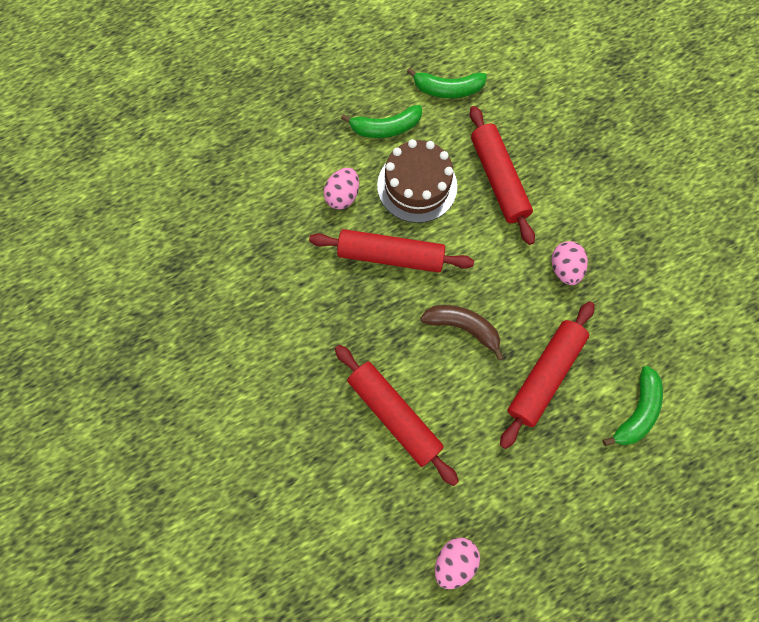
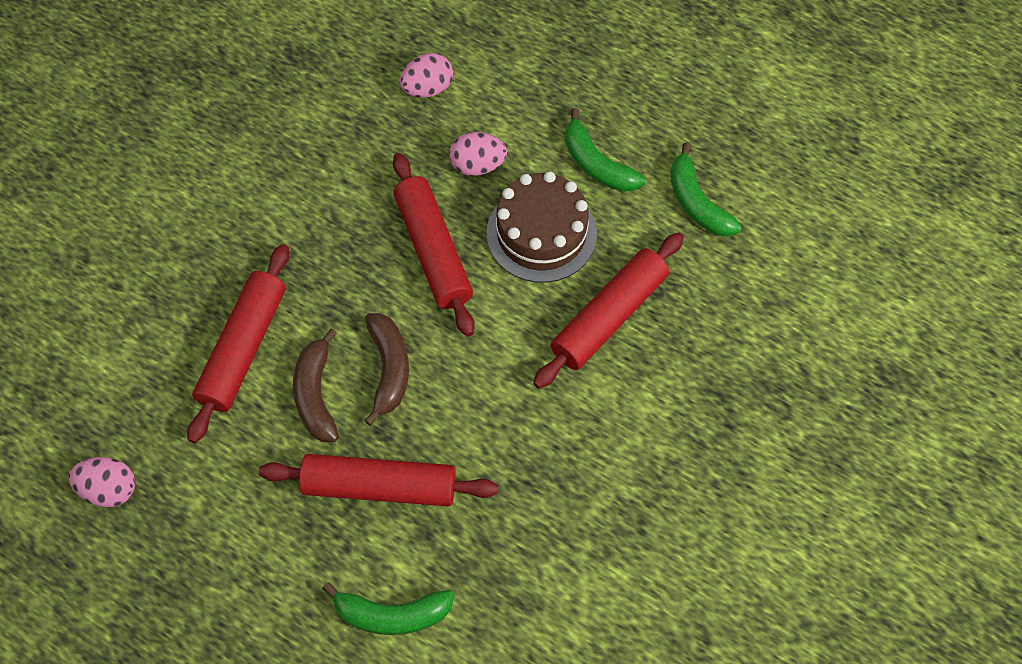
camera: 60 degrees right, 10 degrees down
pink egg [552,241,588,285] -> pink egg moved to [400,53,453,98]
none -> brown banana [293,328,339,442]

